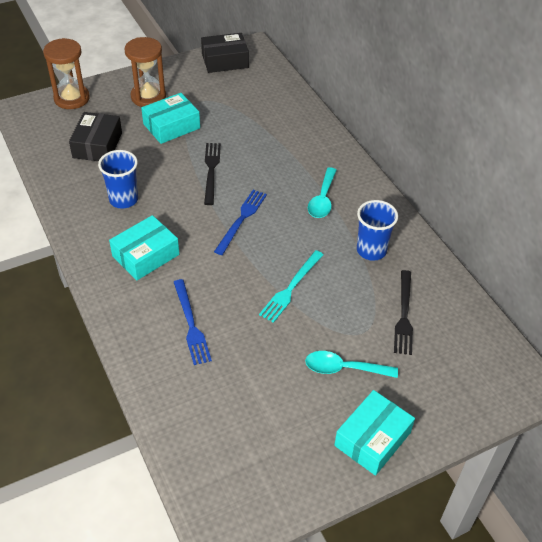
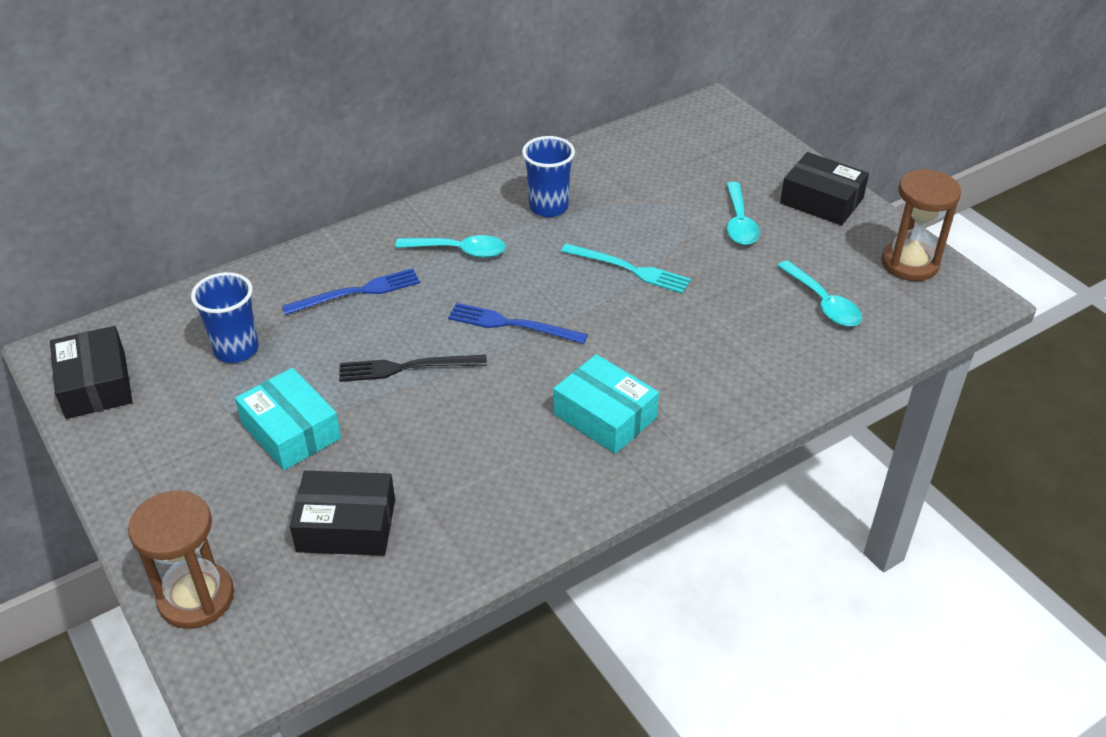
camera: 95 degrees left, 5 degrees down
blue cup [98,150,138,209] -> blue cup moved to [191,272,259,363]
brown hourglass [125,37,166,107] -> brown hourglass moved to [881,169,961,281]
blue fork [174,279,212,365] -> blue fork moved to [282,268,420,315]
turquoise box [334,390,415,476] -> black box [780,152,869,225]
black fork [394,270,413,355] -> none
none -> turquoise spoon [777,260,862,327]

